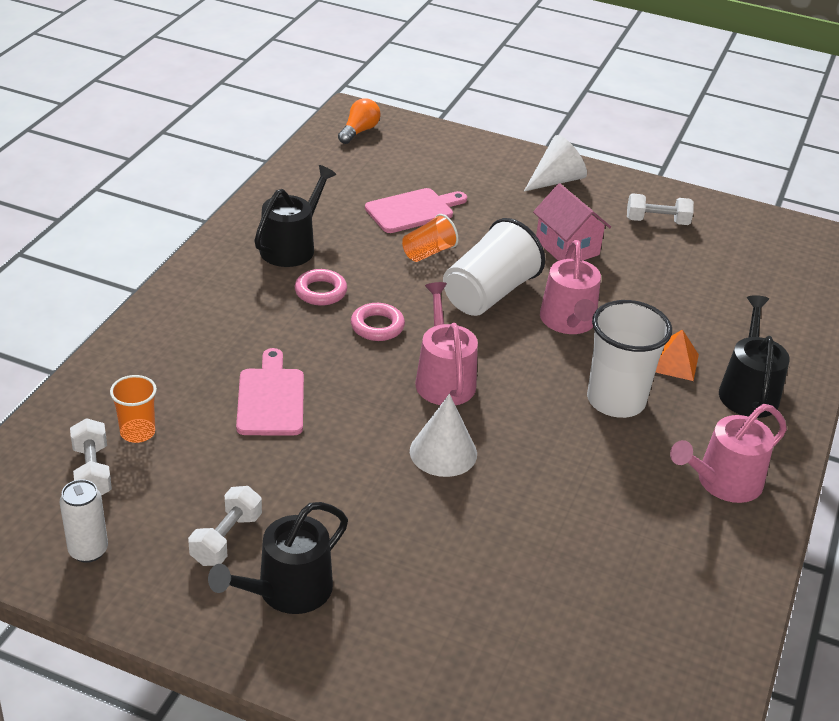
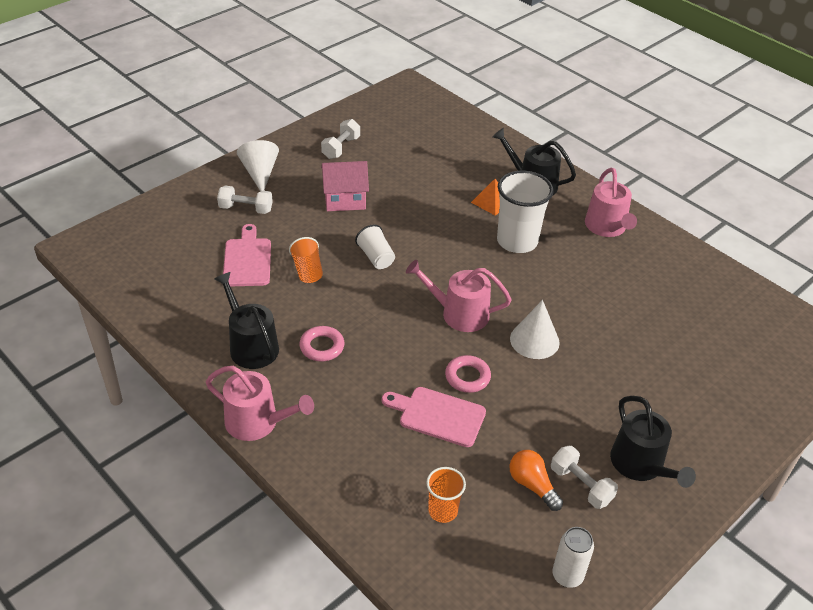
camera: 65 degrees left, 5 degrees up
white dumbbell [70,418,112,496] -> white dumbbell moved to [217,185,273,214]
orange light bulb [338,98,380,144] -> orange light bulb moved to [509,450,563,511]
pink ring [351,303,405,341] -> pink ring moved to [445,355,491,393]
white cup [443,218,545,316] -> white cup [355,225,395,269], size x0.55
pink watering can [540,240,601,334] -> pink watering can moved to [206,366,314,441]

